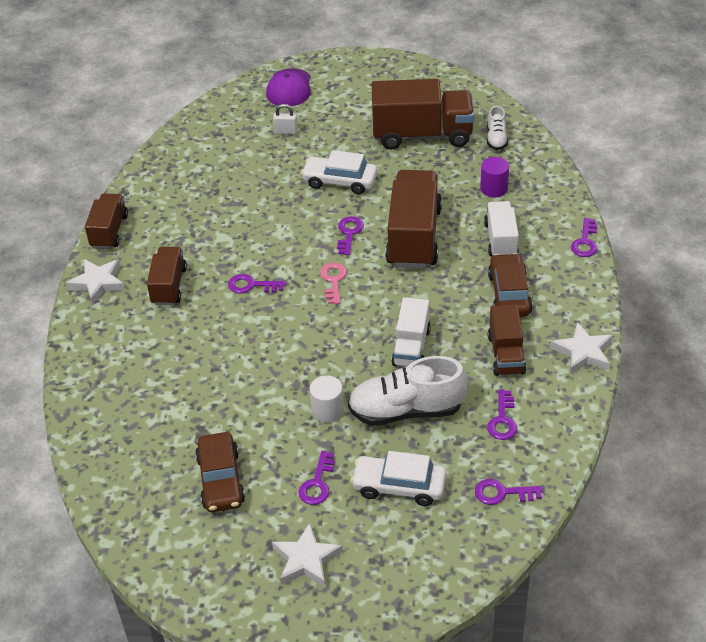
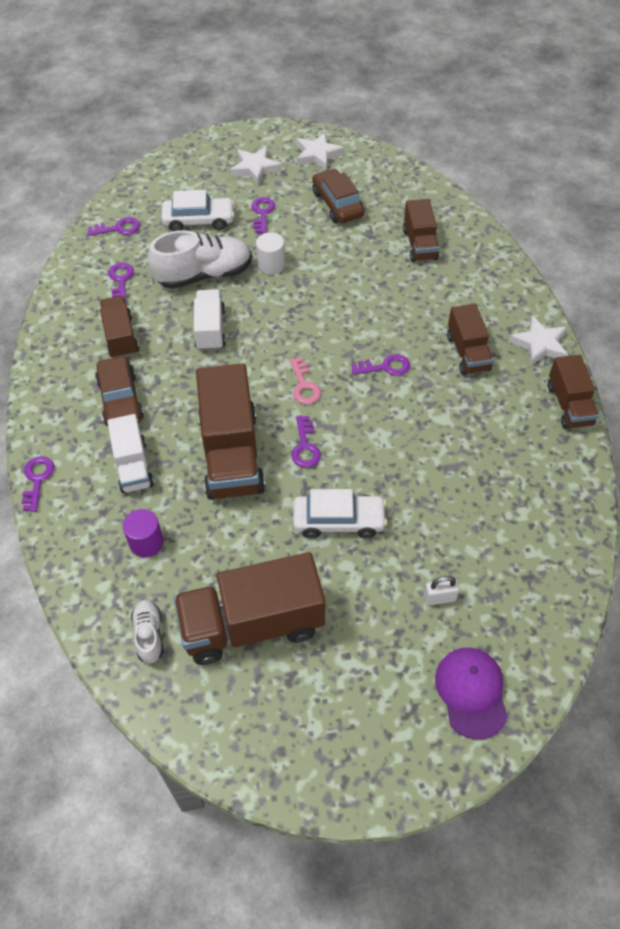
camera: 165 degrees right, 10 degrees up
white star [551,322,613,374] -> white star moved to [296,132,344,170]
none -> brown truck [403,199,439,262]

